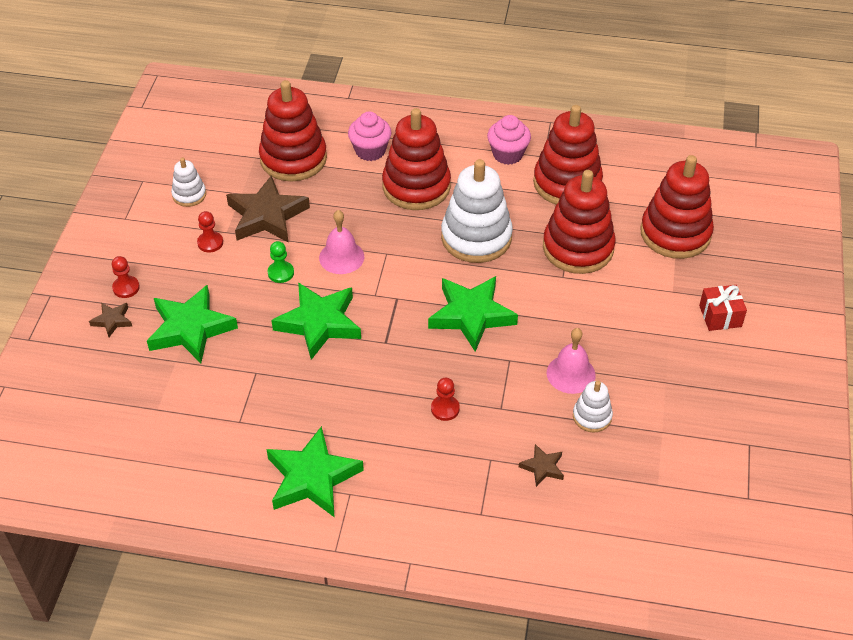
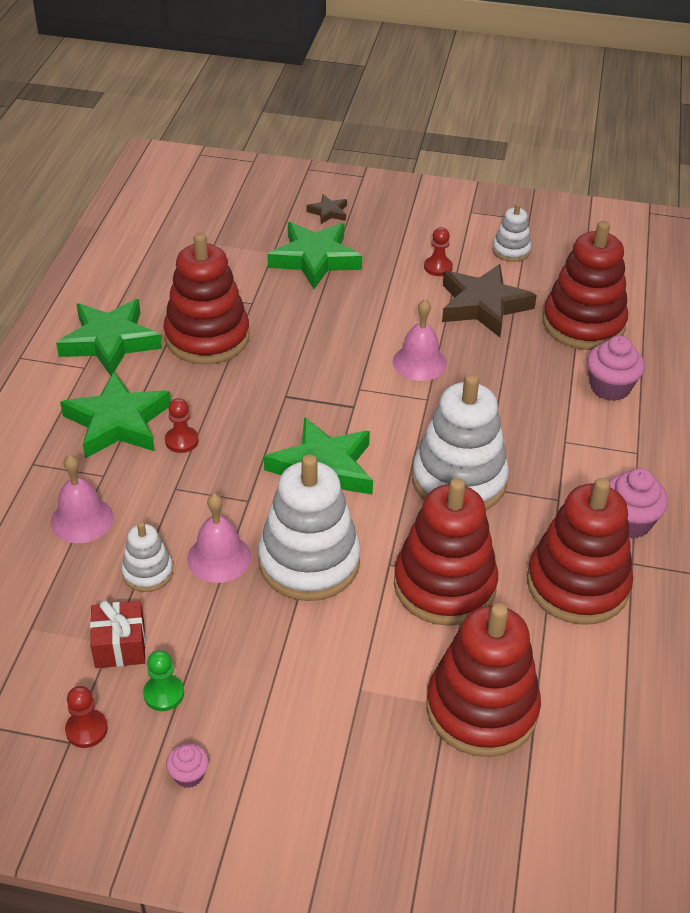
camera: 90 degrees right, 5 degrees down
red pawn [112,256,140,298] -> red pawn moved to [65,686,108,748]
green pawn [268,241,294,283] -> green pawn moved to [143,650,184,711]
green star [271,282,361,360] -> green star moved to [60,371,171,458]
red stacking toy [382,108,451,210] -> red stacking toy moved to [164,233,250,364]
brown star [519,444,564,487] -> pink bell [50,455,114,543]
red gift [699,285,747,331] -> red gift moved to [90,600,146,668]
none -> pink cupcake [166,743,209,788]
none -> white stacking toy [258,454,361,601]

